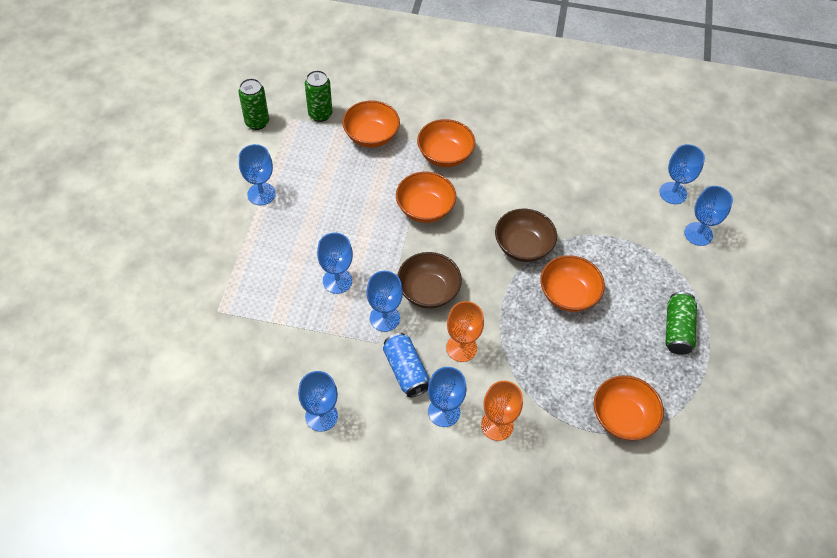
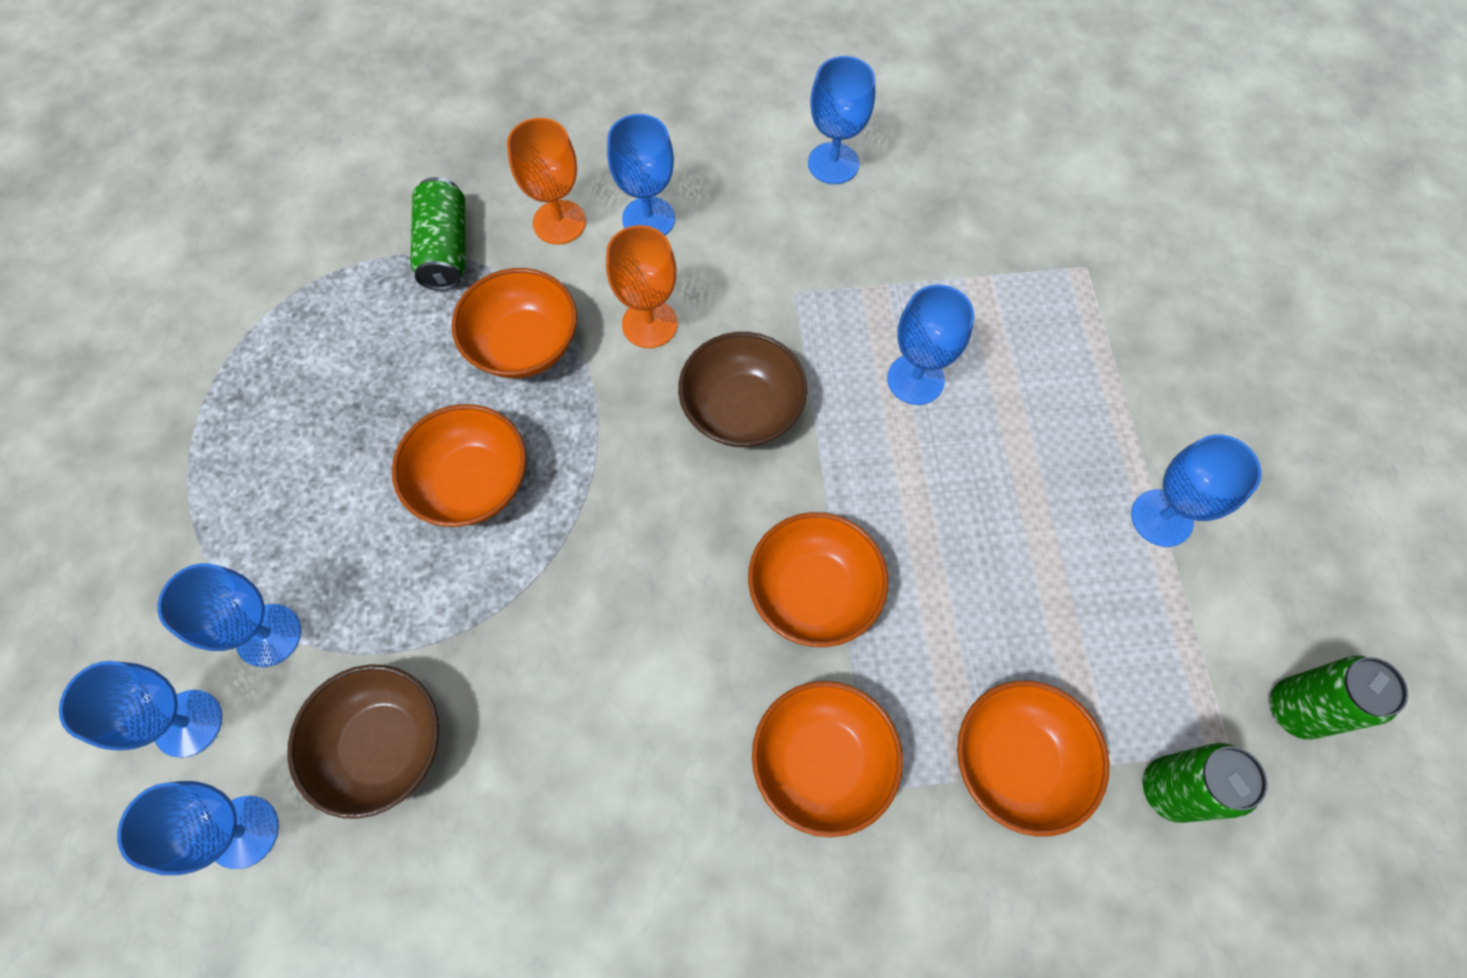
camera: 165 degrees right, 10 degrees up
blue goblet [367,271,403,332] -> blue goblet moved to [158,563,301,667]
blue can [383,333,429,397] -> none
brown bowl [495,209,557,262] -> brown bowl moved to [287,664,439,819]
orange bowl [594,375,664,440] -> orange bowl moved to [451,268,577,378]
green can [665,292,697,355] -> green can moved to [410,177,465,291]

